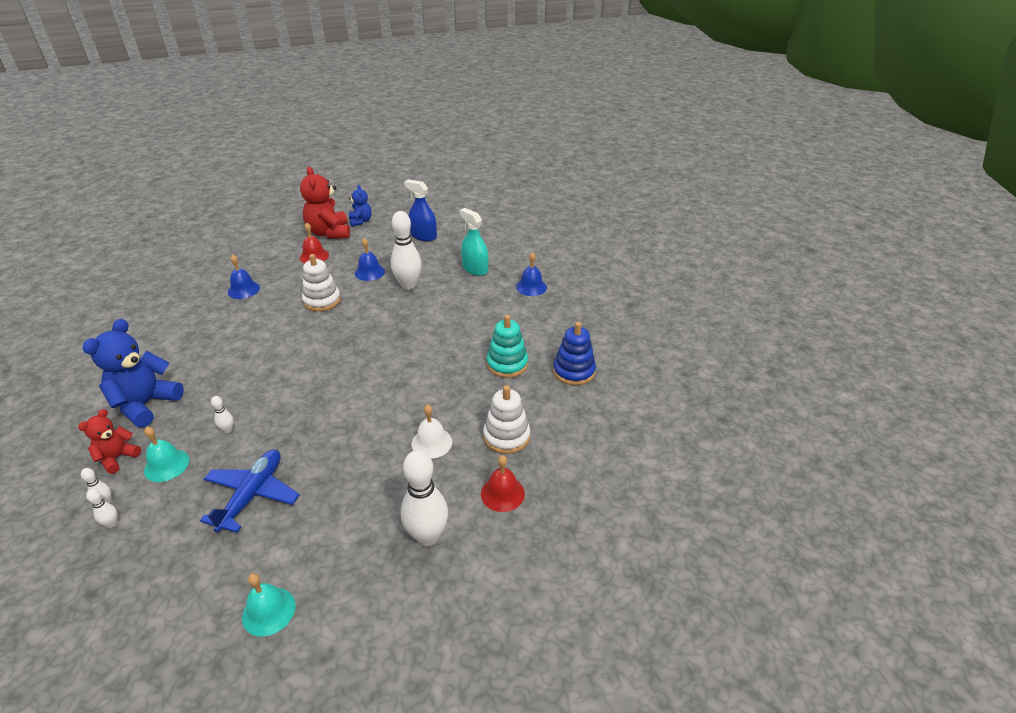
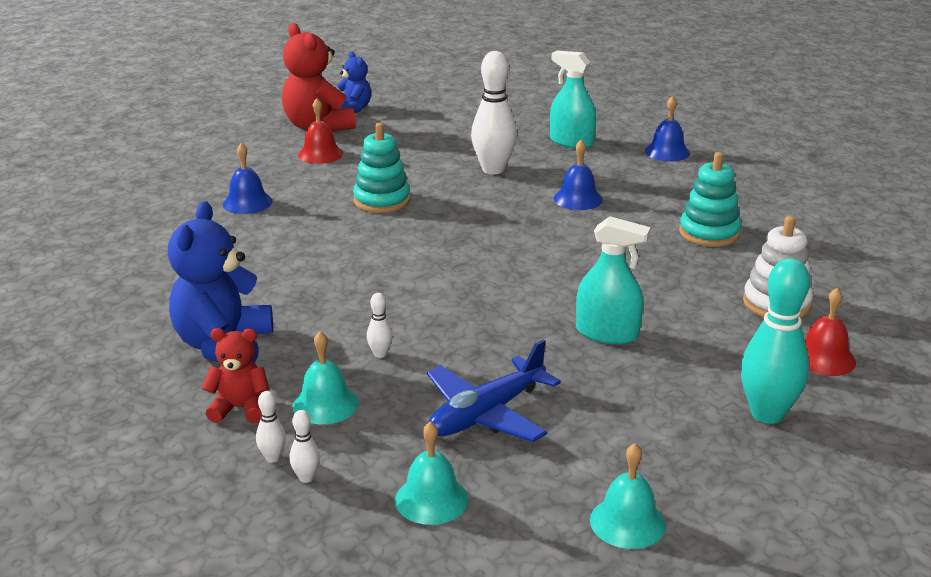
camera: 15 degrees left, 10 degrees down
red teddy bear [78,409,141,474] -> red teddy bear turned 75 degrees clockwise [202,328,270,424]
blue plane [200,450,300,533] -> blue plane turned 135 degrees counterclockwise [427,339,561,442]
white stacking toy [302,254,341,312] -> turquoise stacking toy [353,123,410,213]
blue bell [355,238,385,281] -> blue bell moved to [554,139,602,210]
white bowling pin [401,450,448,546] -> turquoise bowling pin [741,258,810,424]
blue spray bottle [404,180,437,241] -> none
white bell [411,404,452,459] -> none
blue stacking toy [553,322,596,385] -> none
none -> turquoise bell [395,421,469,525]
none -> turquoise spray bottle [576,216,651,344]

